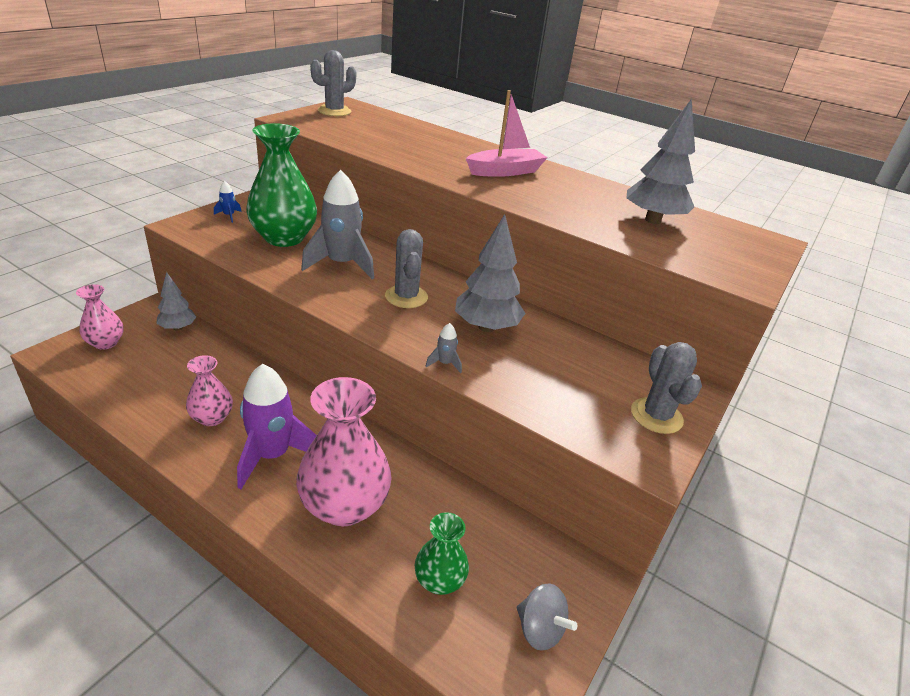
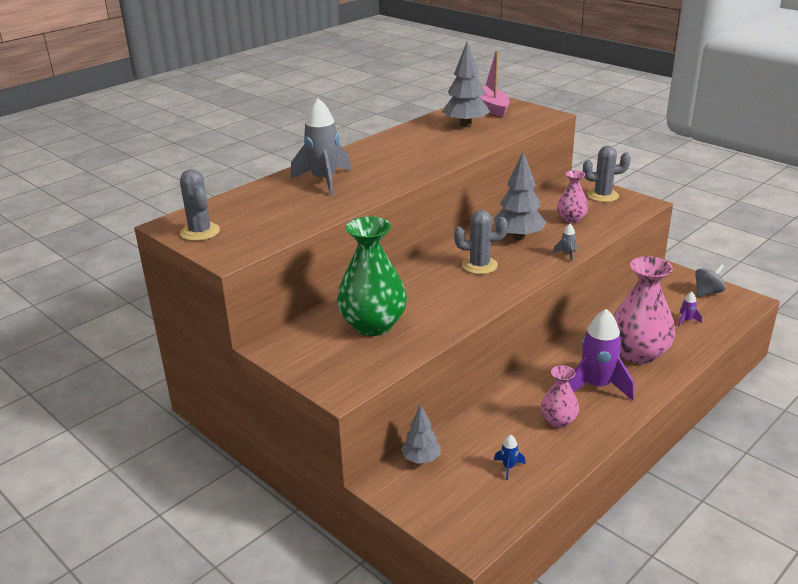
camera: 75 degrees left, 5 degrees down
pink vase [76,284,124,350] -> pink vase moved to [557,170,588,223]
blue rocket [214,181,242,223] -> blue rocket moved to [494,435,525,480]
grey rocket [301,170,374,279] -> grey rocket moved to [290,98,351,195]
green vase [415,512,469,595] -> purple rocket [678,292,702,326]
pink boat [466,90,548,177] -> pink boat moved to [480,50,510,117]

